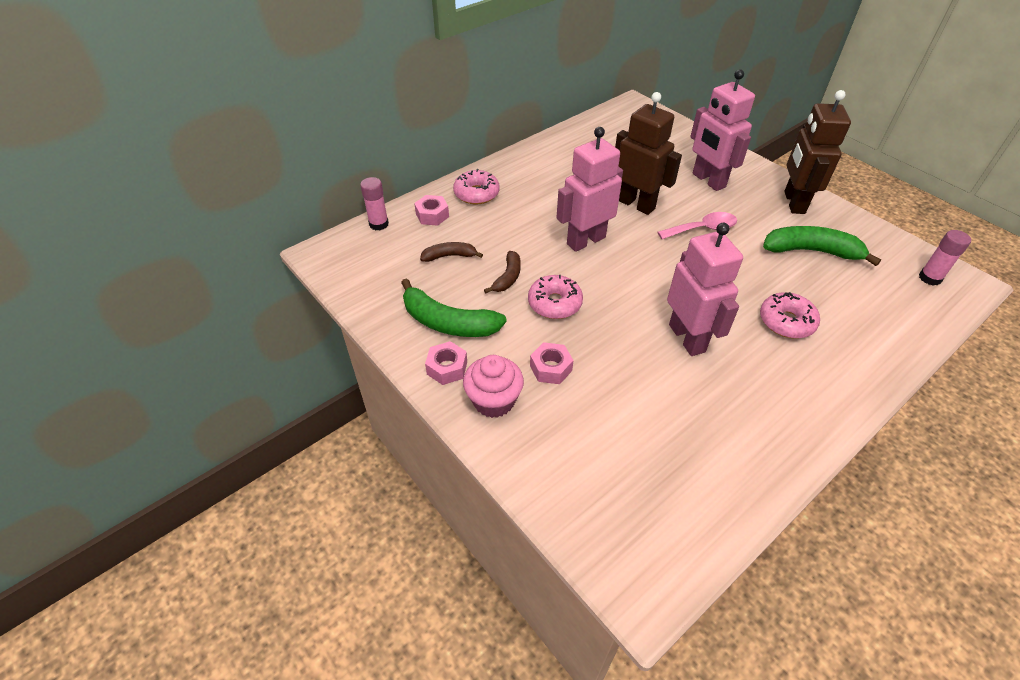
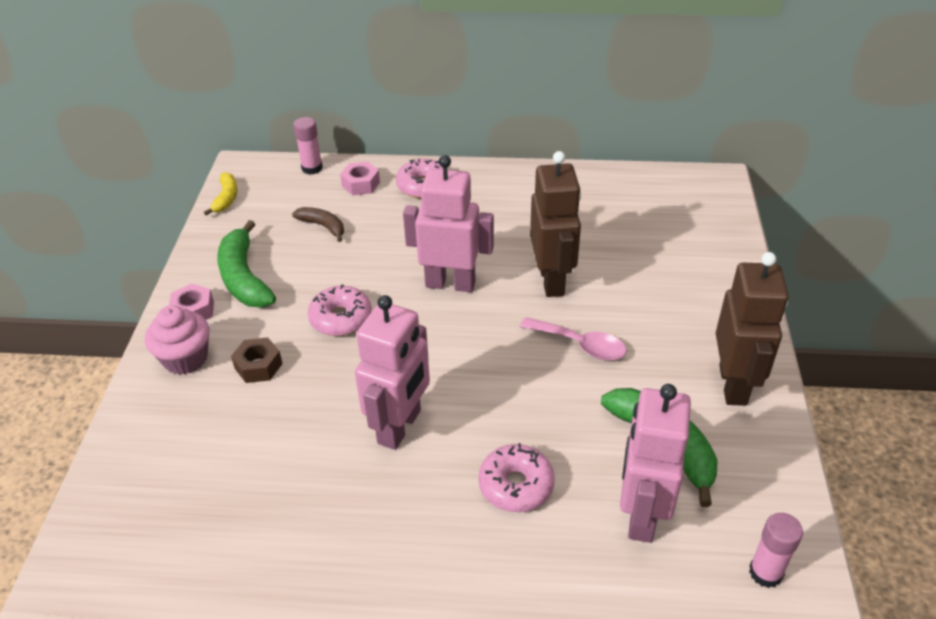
camera: 45 degrees right, 5 degrees down
brown banana [484,251,521,294] -> none
pink nut [530,342,574,384] -> brown nut [231,337,283,383]
pink robot [690,69,755,191] -> pink robot moved to [620,384,691,543]
brown robot [784,90,851,214] -> brown robot turned 135 degrees clockwise [716,252,789,406]
none -> yellow banana [204,172,237,216]

